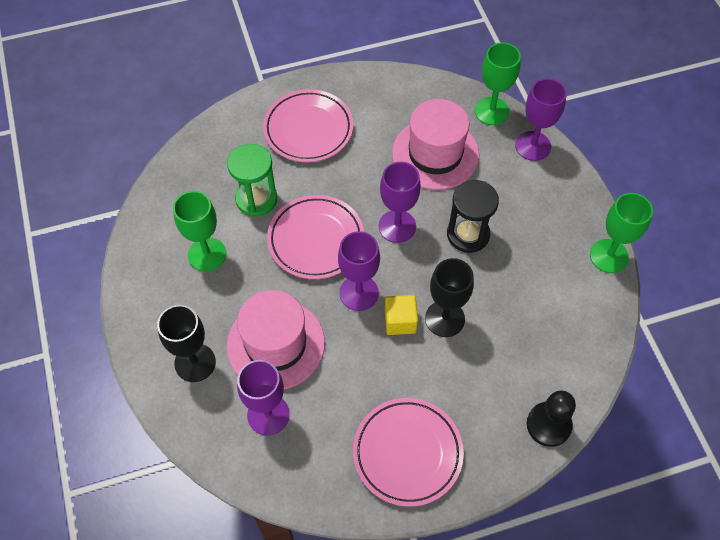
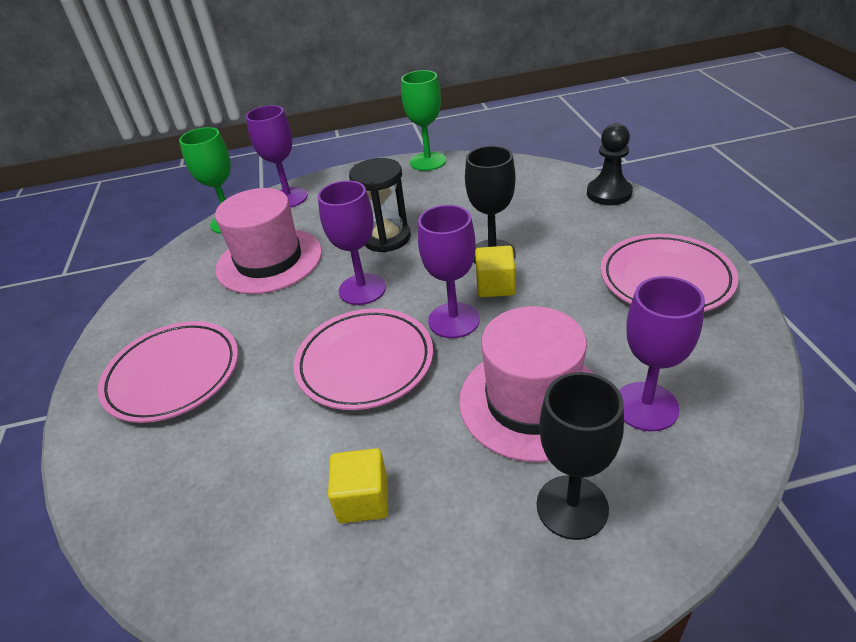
camera: 80 degrees left, 20 degrees down
green goblet [173,191,226,271] -> yellow cube [328,448,388,523]
green hourglass [227,144,277,217] -> none

